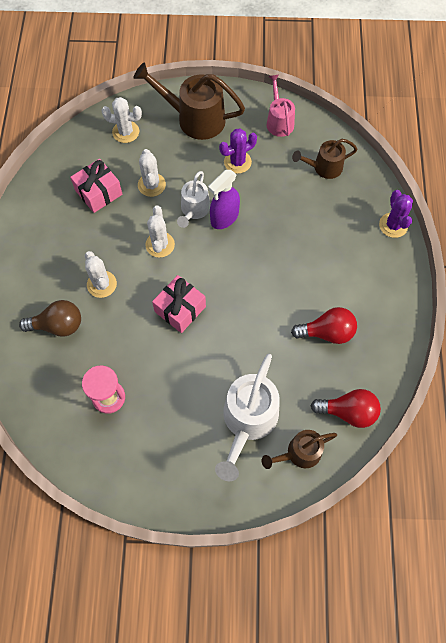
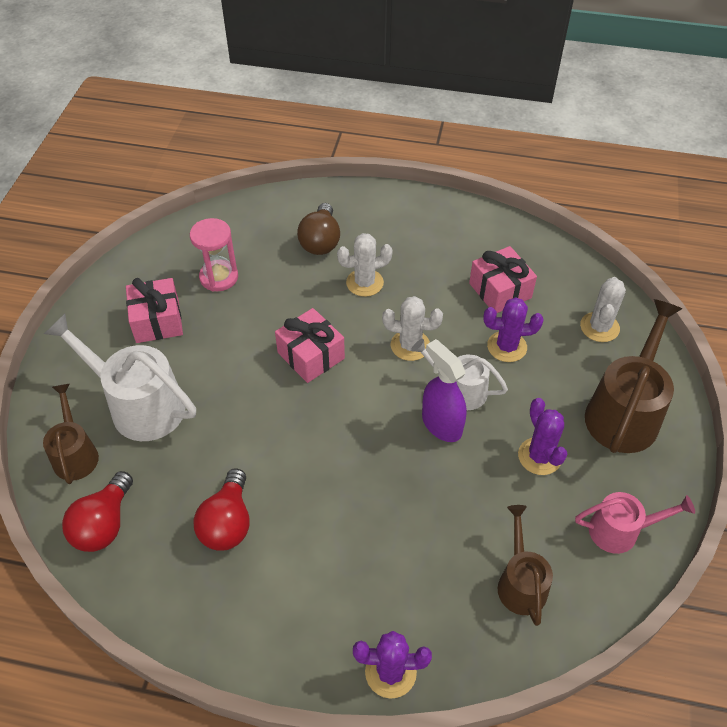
camera: 100 degrees right, 15 degrees down
white cactus [138,149,166,197] -> purple cactus [484,297,544,362]
none -> pink gift [126,278,183,343]

